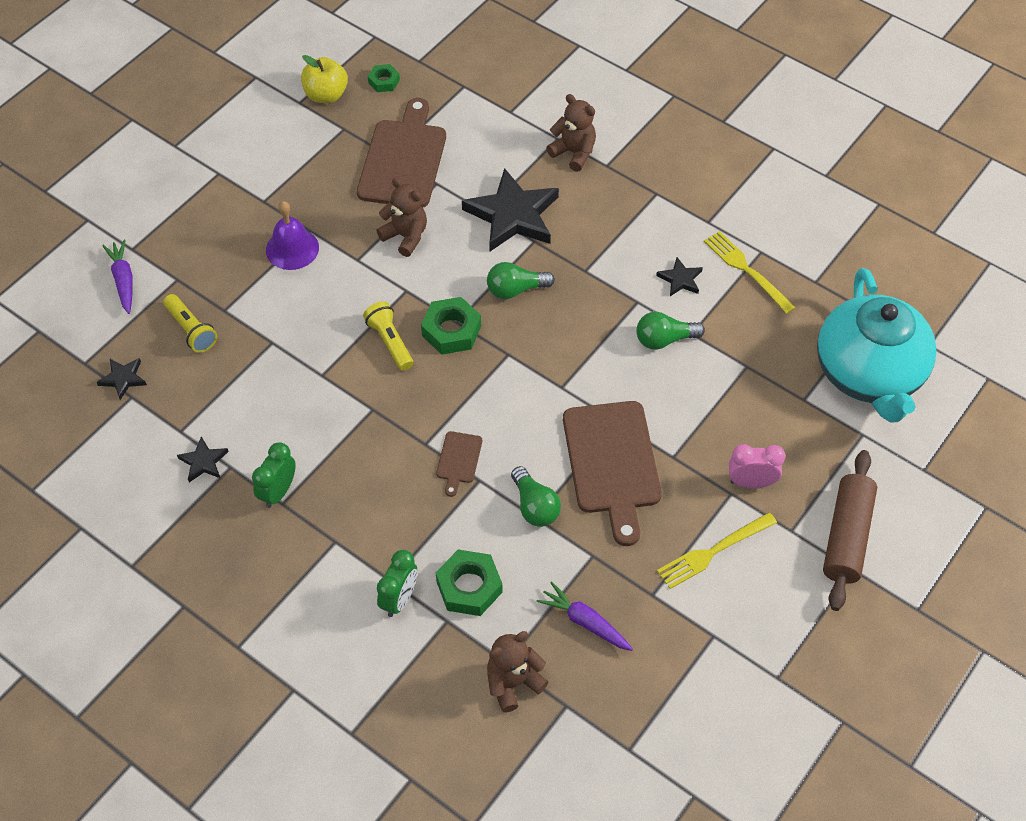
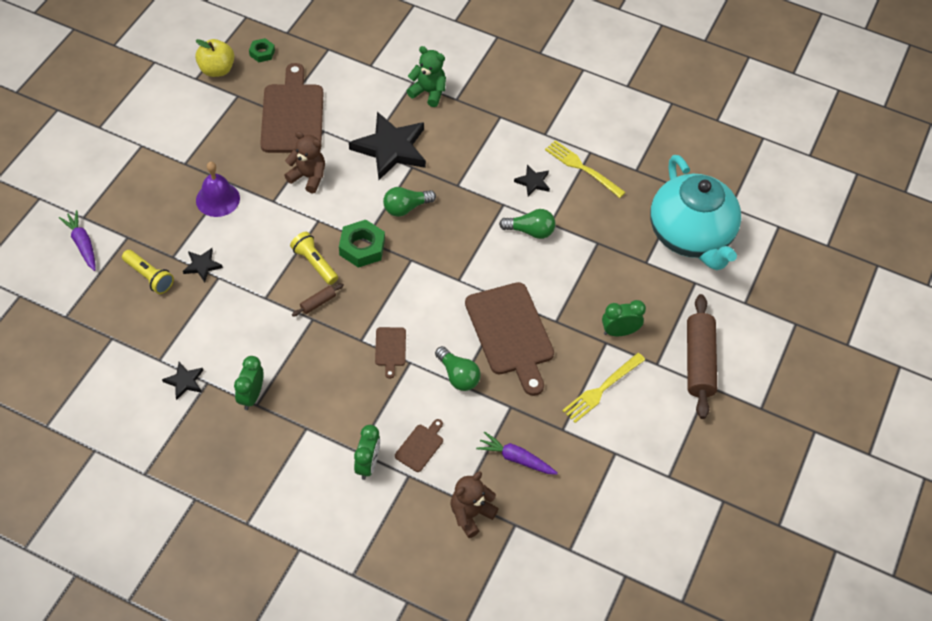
camera: 15 degrees left, 0 degrees up
black star [97,358,147,400] -> black star moved to [183,248,223,282]
green nut [436,550,502,616] -> brown cutting board [395,419,443,472]
brown teddy bear [546,94,596,172] -> green teddy bear [407,46,446,107]
green light bulb [636,312,705,350] -> green light bulb turned 150 degrees counterclockwise [499,209,555,239]
pink clock [729,444,785,488] -> green clock [602,300,646,336]
none -> brown rolling pin [292,283,344,317]

